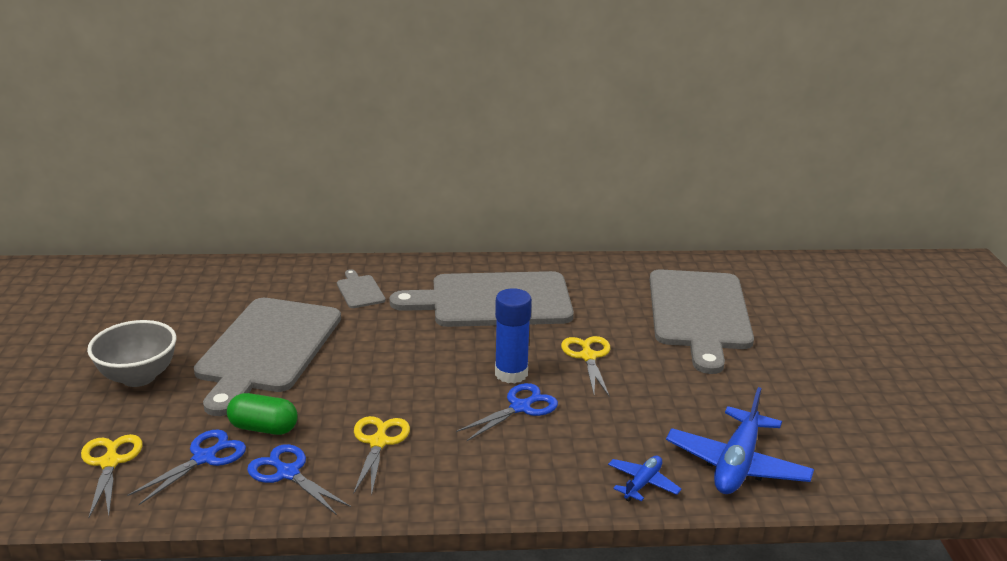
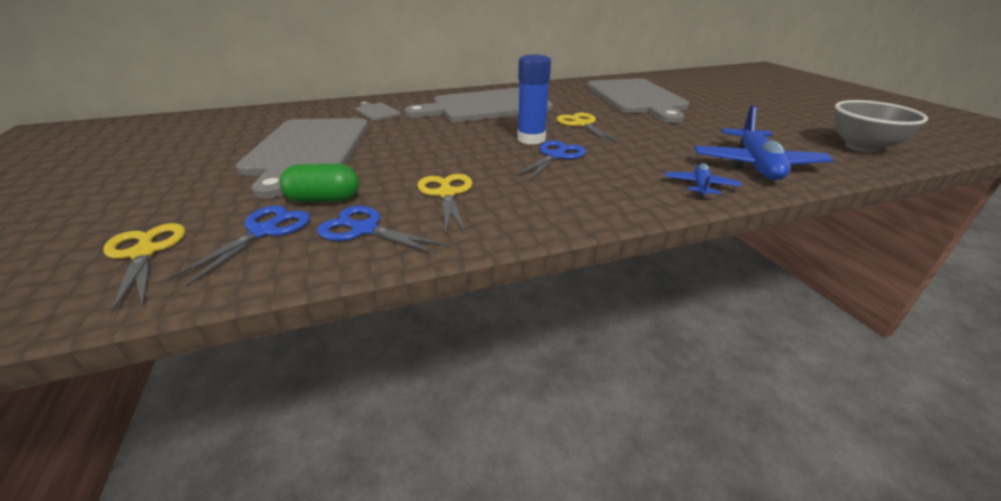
camera: 15 degrees left, 5 degrees up
grey bowl [87,320,176,387] -> grey bowl moved to [834,100,928,153]

